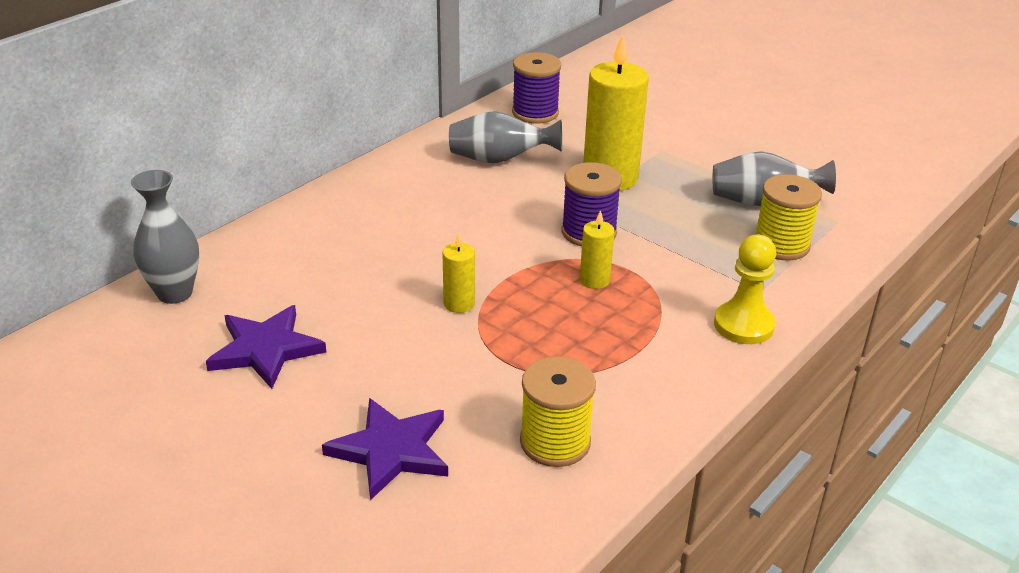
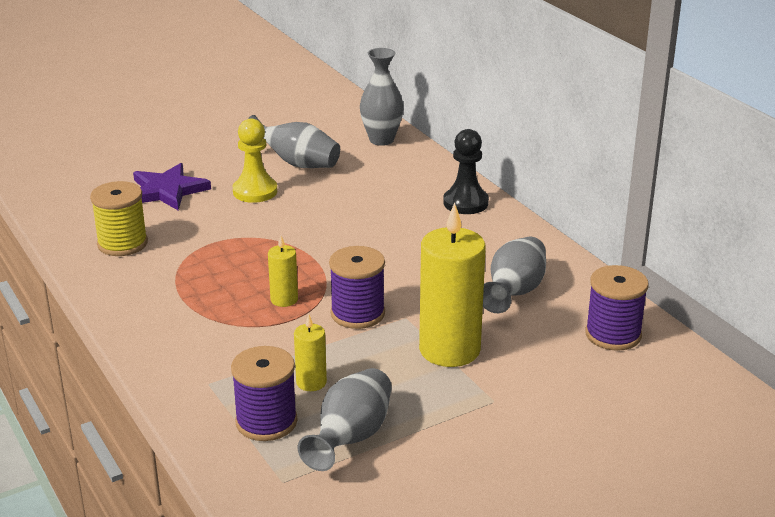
camera: 110 degrees right, 5 degrees down
purple star [206,305,326,389] -> grey vase [248,115,340,168]
yellow candle [442,232,475,313] -> yellow candle moved to [294,314,327,391]
yellow pawn [714,234,776,344] -> yellow pawn moved to [233,118,277,203]
yellow spool [754,174,822,260] -> purple spool [231,346,297,441]
none -> black pawn [443,129,489,214]

